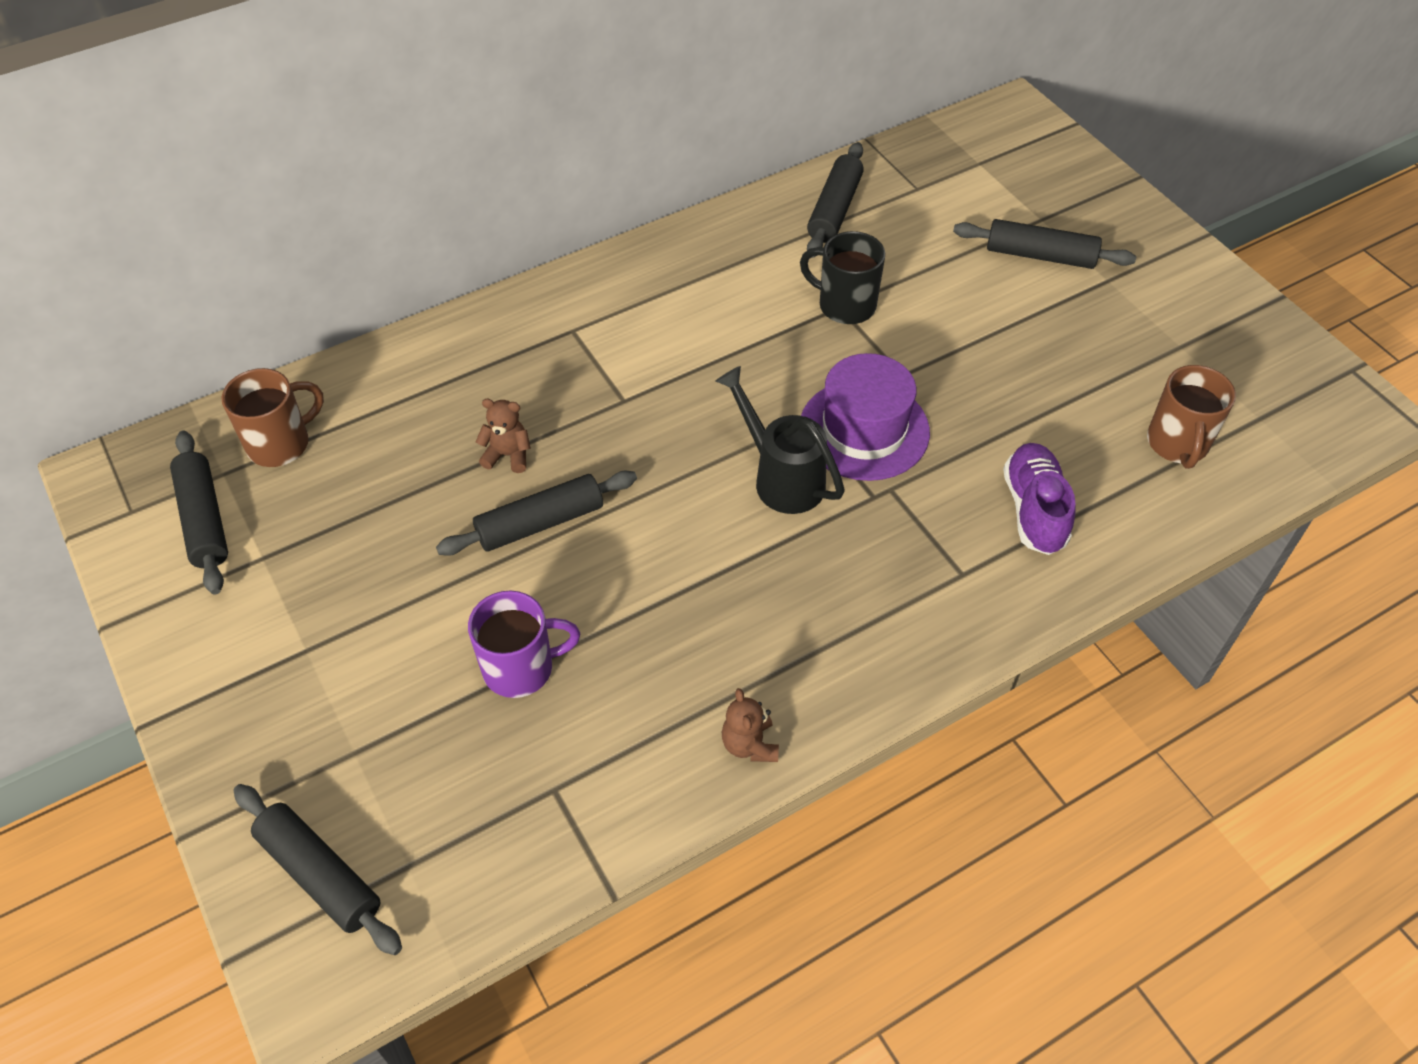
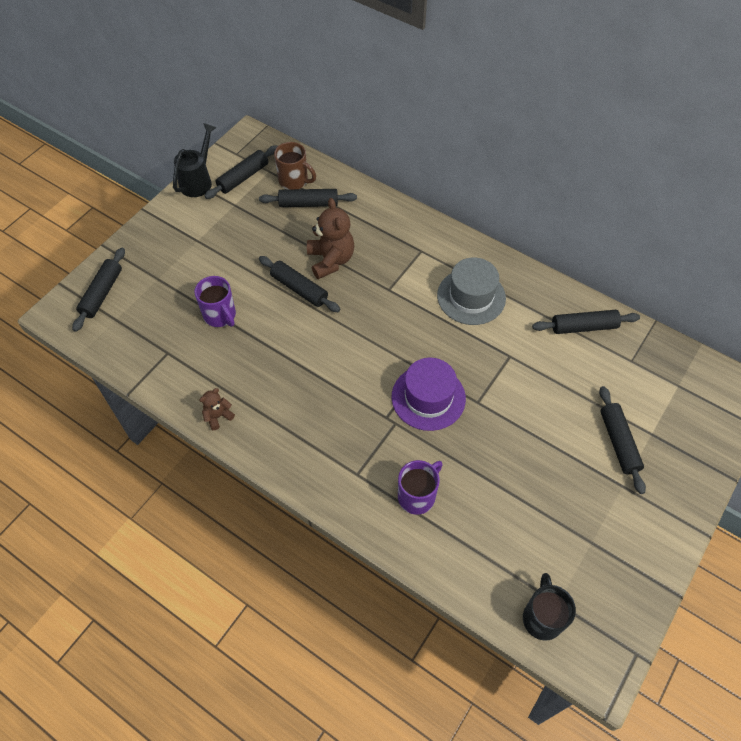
camera: 65 degrees right, 5 degrees up
brown teddy bear [476,399,531,473] -> brown teddy bear [307,198,354,279], size x1.93
black watering can [716,366,845,514] -> black watering can moved to [173,123,217,197]
black mug [800,231,885,324] -> black mug moved to [523,573,576,641]
purple shoe [1003,443,1076,555] -> purple mug [398,460,443,515]
brown mug [1147,365,1236,469] -> none
none -> black rolling pin [259,189,357,207]
none -> grey hat [437,257,506,325]

